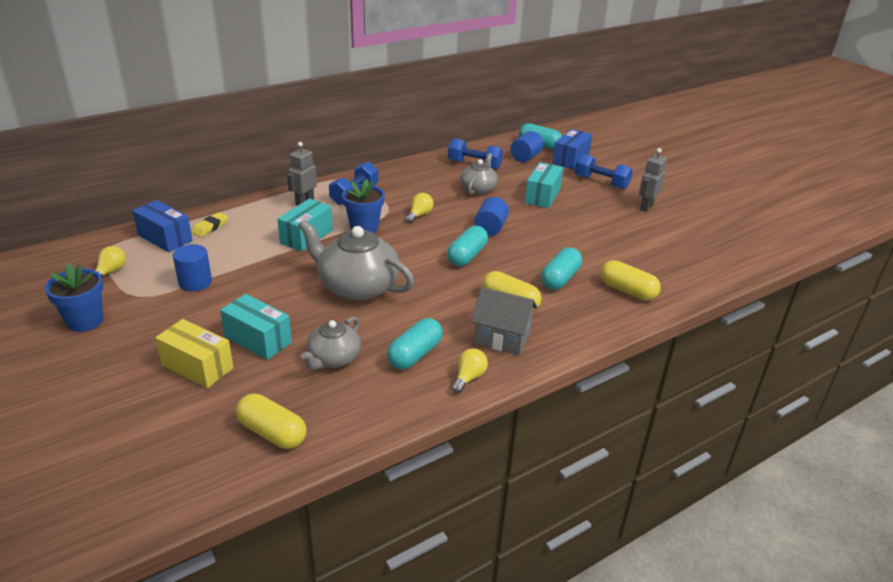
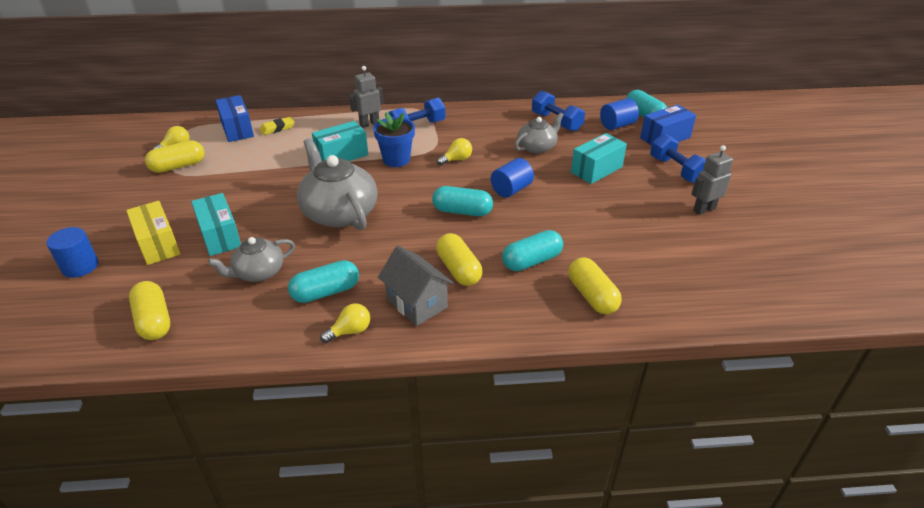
camera: 30 degrees right, 5 degrees up
blue flower pot [45,263,103,332] -> none
blue cylinder [173,244,212,291] -> blue cylinder moved to [46,227,98,278]
turquoise capsule [447,226,488,266] -> turquoise capsule turned 45 degrees clockwise [432,186,493,216]
none -> yellow capsule [145,140,205,173]

